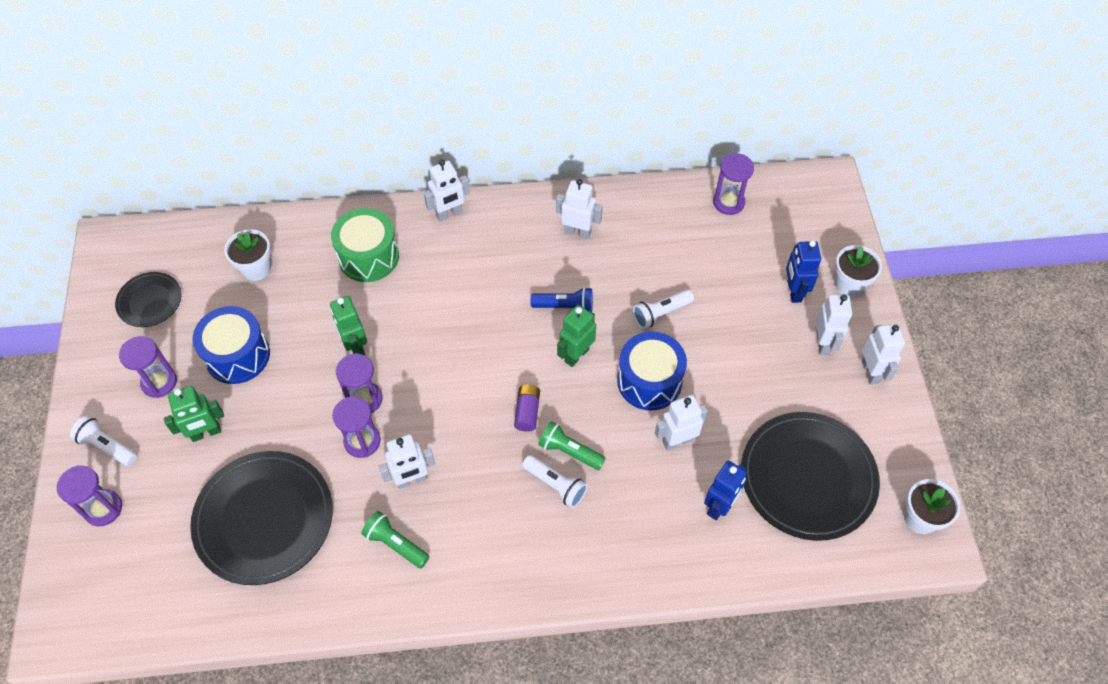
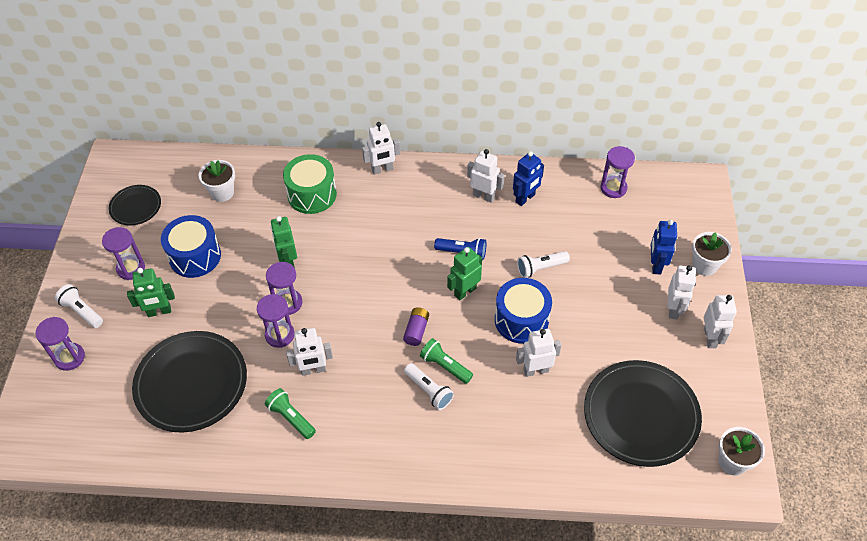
camera: 10 degrees right, 5 degrees down
blue robot [704,461,747,520] -> blue robot moved to [513,151,544,206]

